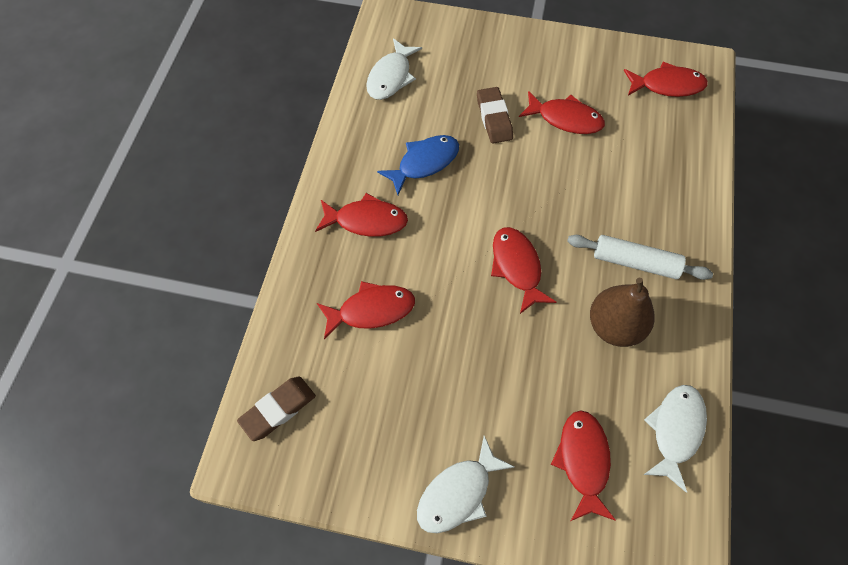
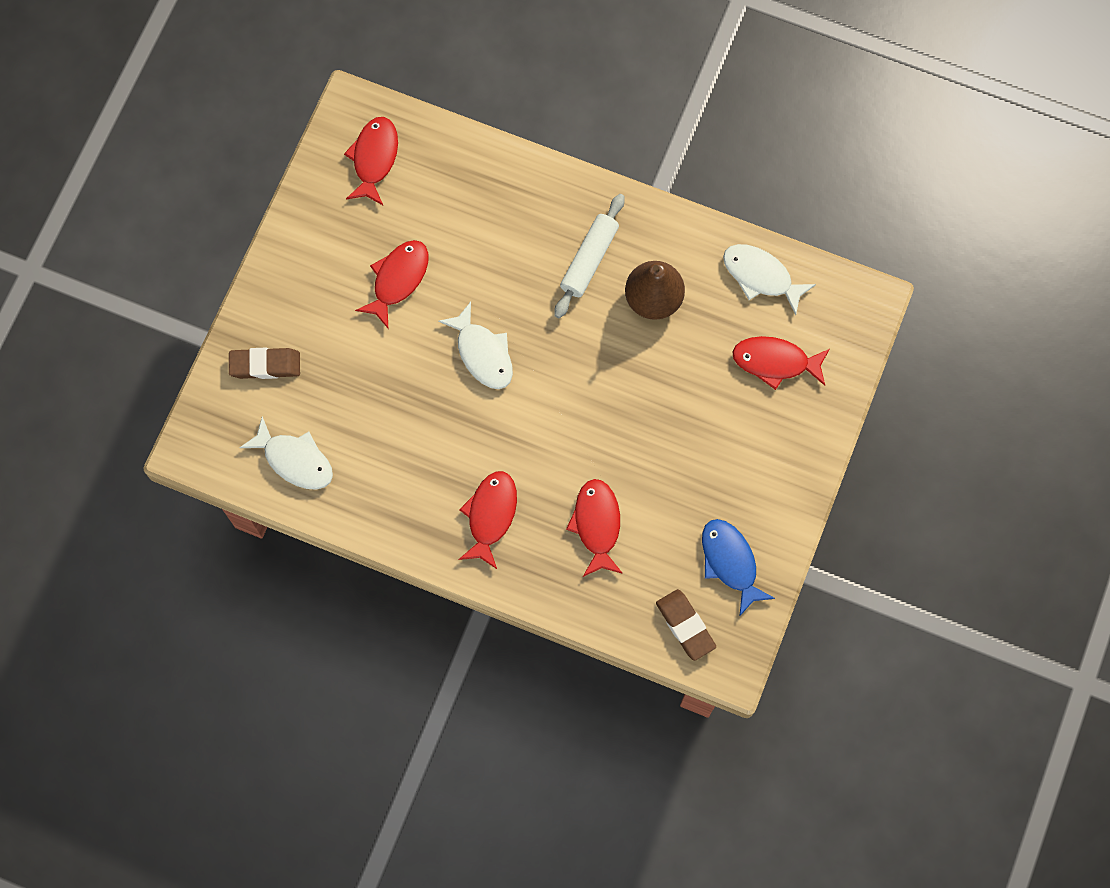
camera: 80 degrees left, 10 degrees up
blue fish [377,135,459,195] -> blue fish moved to [702,519,775,617]
white fish [417,436,514,533] -> white fish moved to [438,302,513,389]
brown eraser [477,87,513,143] -> brown eraser moved to [229,348,300,379]
red fish [491,227,556,314] -> none

